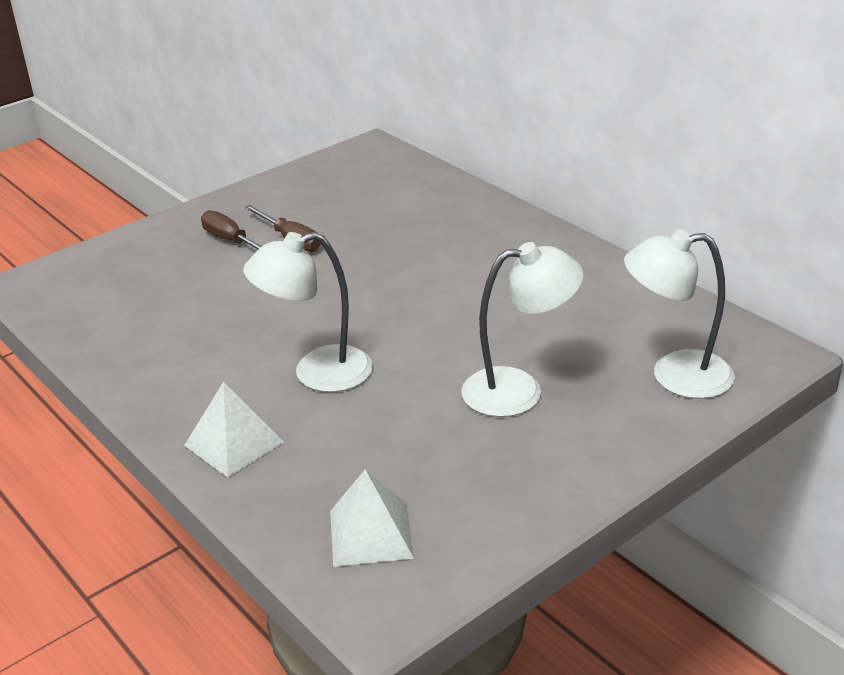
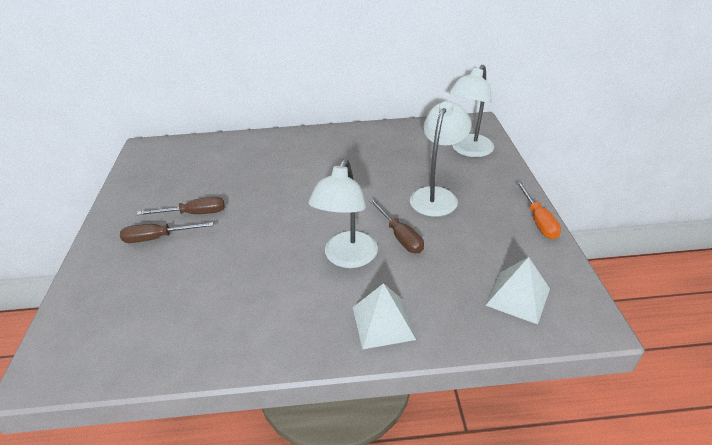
camera: 55 degrees left, 5 degrees up
none -> brown screwdriver [369,199,424,253]
none -> orange screwdriver [516,181,561,239]

